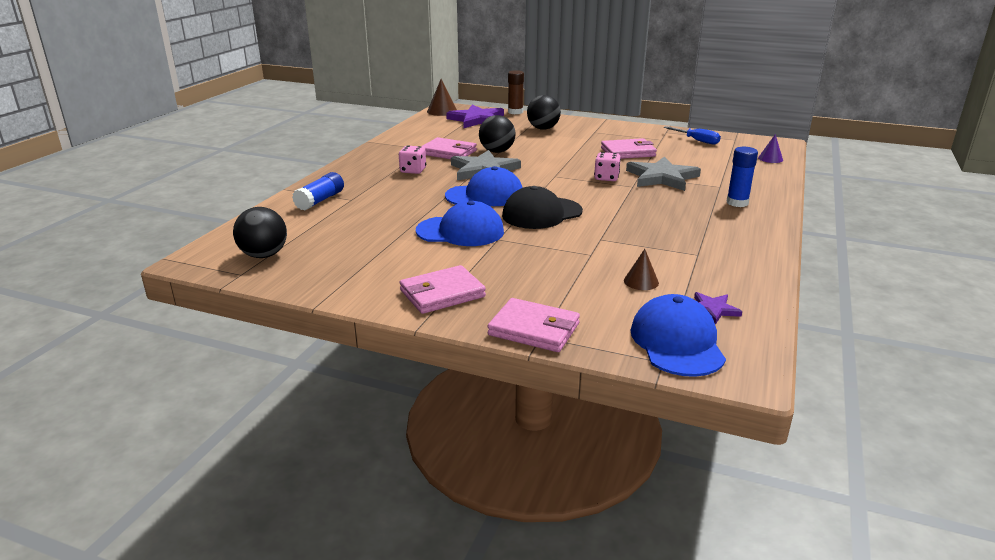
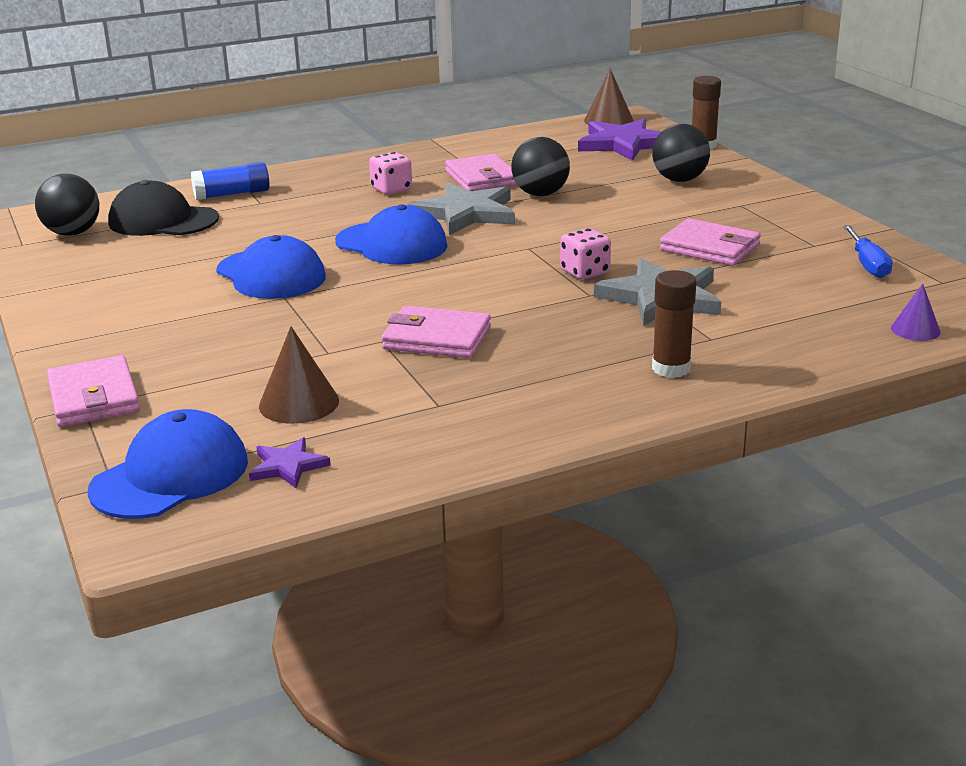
camera: 45 degrees right, 0 degrees up
pink wallet [400,265,486,314] -> pink wallet moved to [381,306,491,358]
black cap [502,186,583,229] -> black cap moved to [108,180,219,236]
brown cone [624,249,659,290] -> brown cone [259,327,339,424], size x1.55
blue glue stick [726,147,758,207] -> brown glue stick [652,270,696,378]

